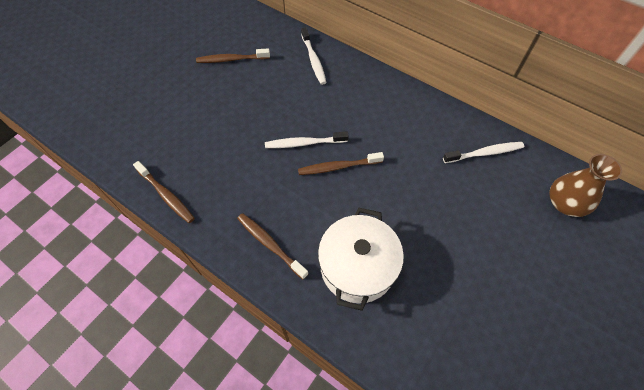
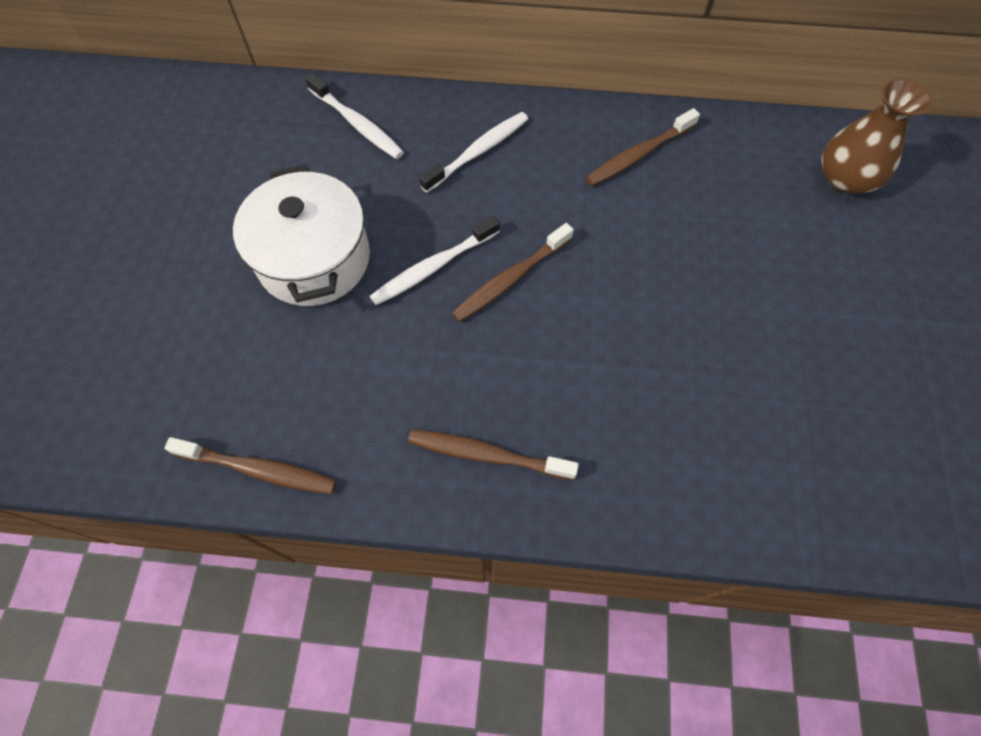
camera: 30 degrees left, 5 degrees up
brown toothbrush [196,48,270,63] -> brown toothbrush moved to [586,108,700,186]
white pot [318,208,404,311] -> white pot moved to [233,164,370,306]
white toothbrush [443,142,524,163] -> white toothbrush moved to [419,112,528,193]

